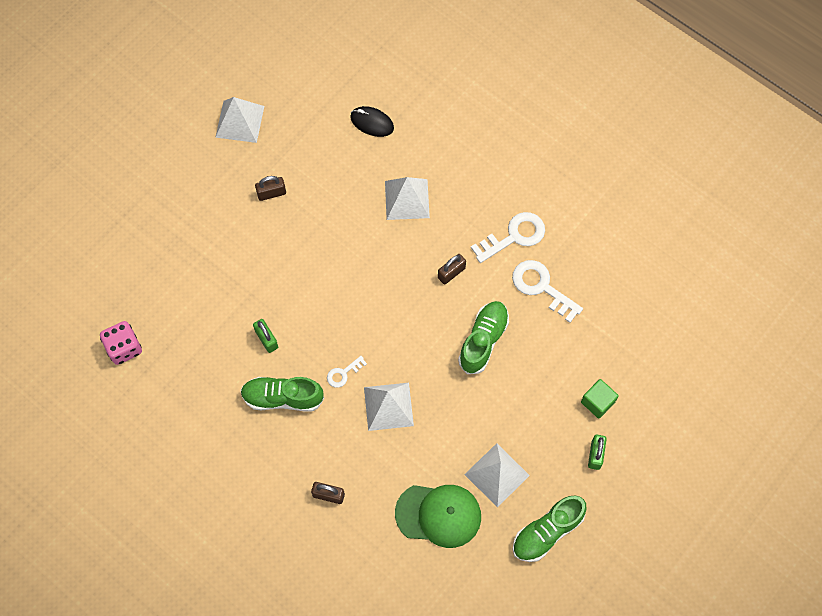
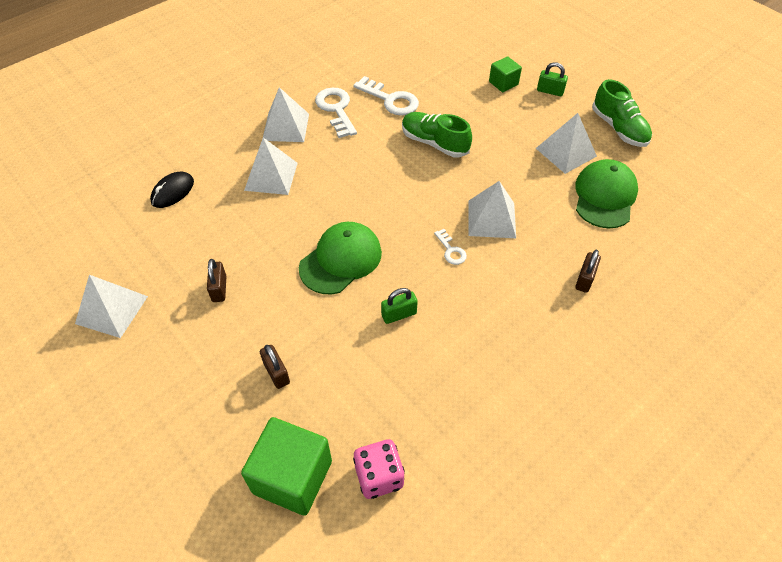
camera: 80 degrees left, 15 degrees down
green shoe [240,377,324,411] -> none
brown padlock [438,254,466,285] -> brown padlock moved to [260,345,290,389]
white key [512,260,583,323] -> white key turned 105 degrees counterclockwise [353,76,419,116]
none -> green cube [241,417,332,516]
none -> white pyramid [262,87,309,142]
none -> green cap [299,222,382,295]

